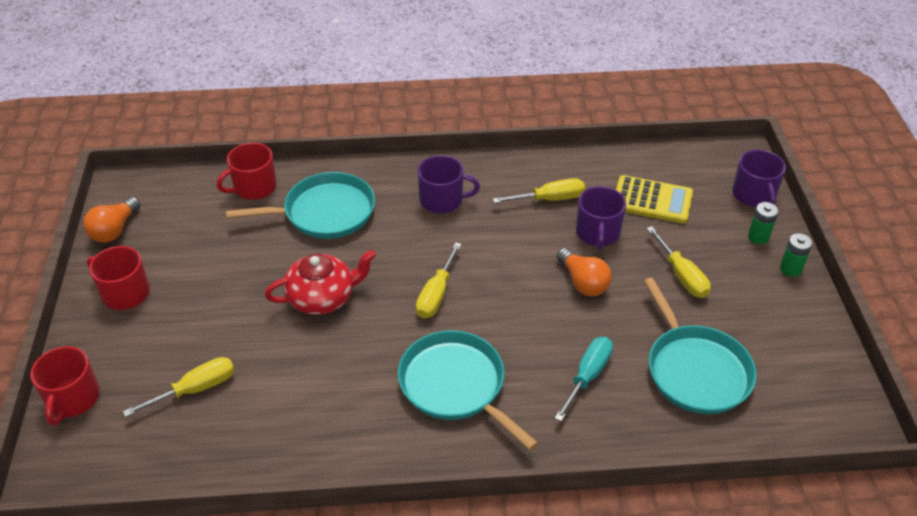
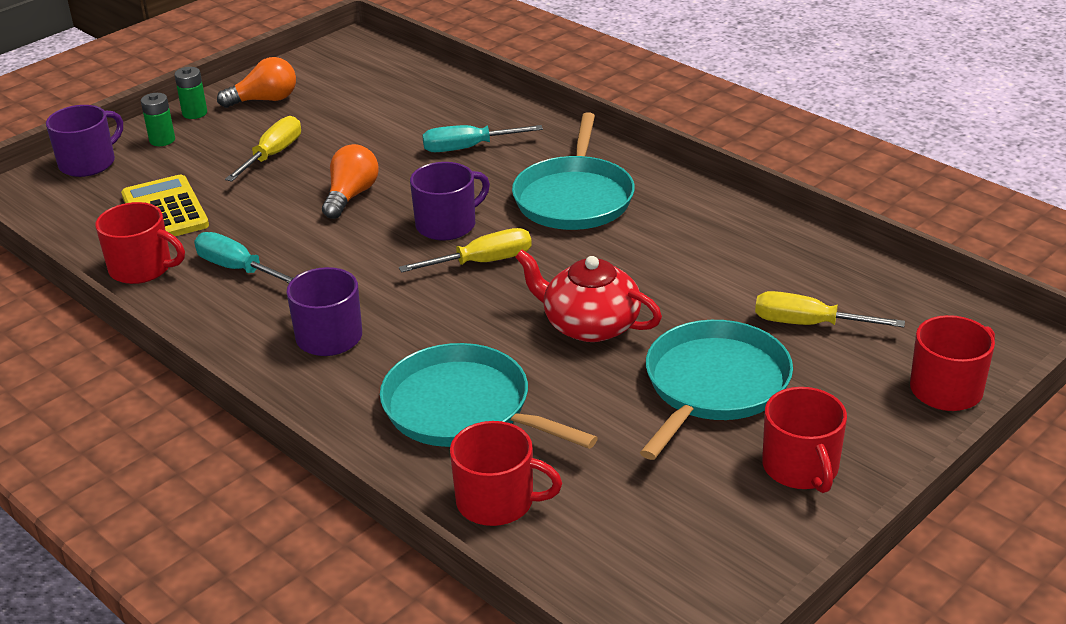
camera: 130 degrees left, 10 degrees down
orange light bulb [83,197,140,243] -> orange light bulb moved to [217,57,296,108]
yellow screwdriver [493,178,585,203] -> turquoise screwdriver [194,232,294,283]
purple mug [576,186,626,250] -> purple mug moved to [410,162,490,241]
turquoise pan [644,278,757,414] -> turquoise pan moved to [640,320,793,460]
none -> red mug [95,202,185,284]

